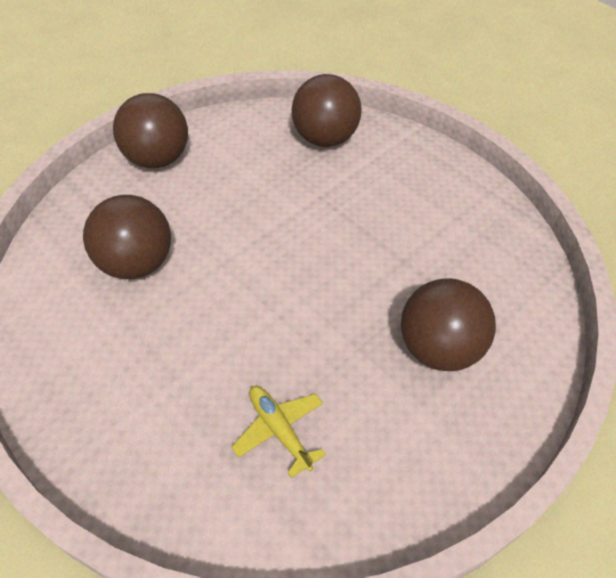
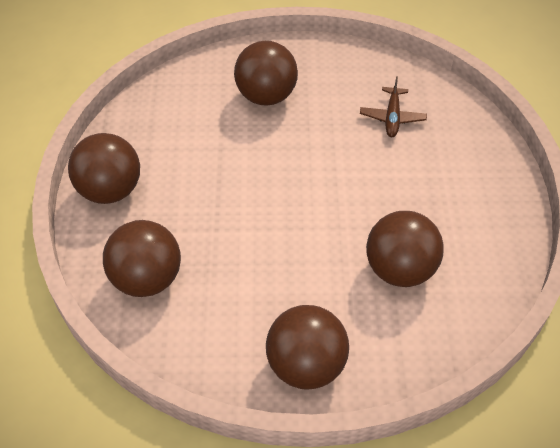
camera: 135 degrees left, 0 degrees up
yellow plane [232,386,326,478] -> brown plane [360,76,427,137]
none -> brown ball [68,133,140,204]

